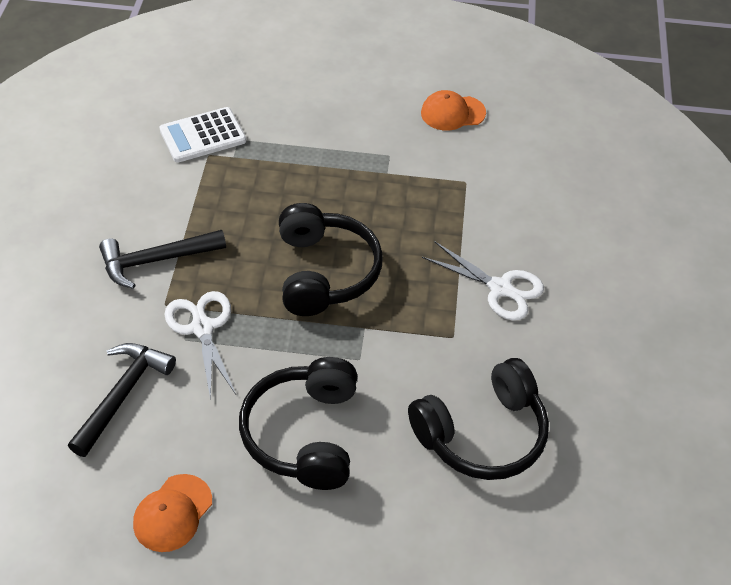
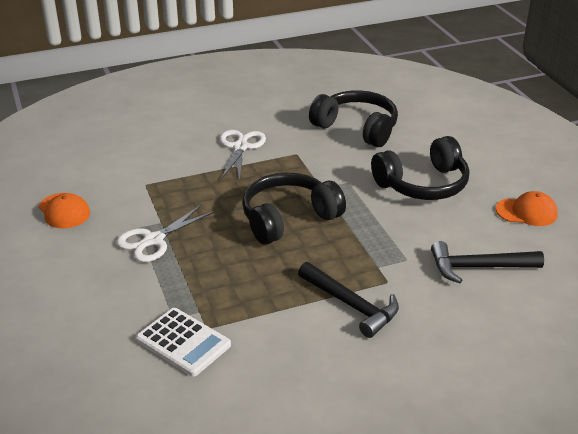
camera: 115 degrees left, 15 degrees down
white scissors [164,291,236,400] -> white scissors moved to [116,204,214,262]

